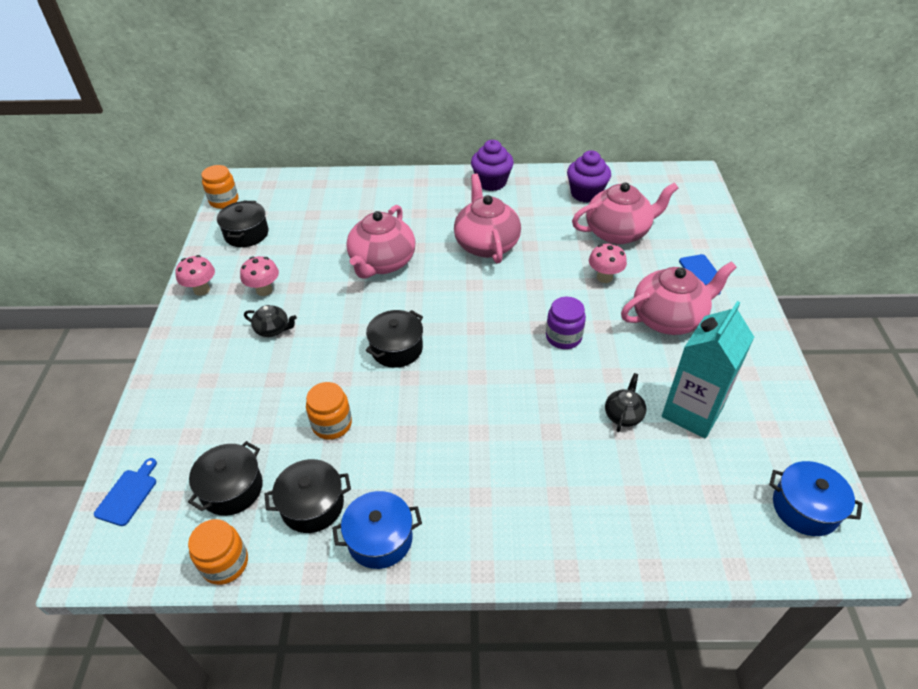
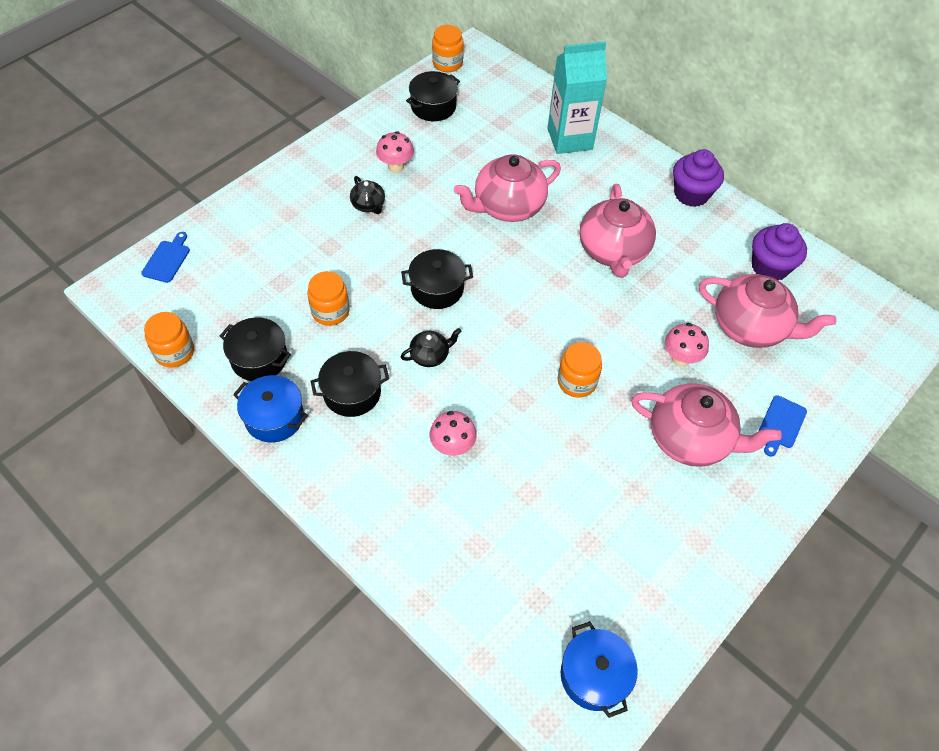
camera: 40 degrees right, 10 degrees up
blue cutting board [94,458,157,526] -> blue cutting board turned 45 degrees counterclockwise [141,232,190,283]
pink mushroom [175,255,215,296] -> pink mushroom moved to [429,411,477,456]
black pot [188,441,263,516] -> black pot moved to [311,351,389,417]
pink teapot [454,174,521,264] -> pink teapot turned 150 degrees clockwise [580,184,656,278]
purple jar [546,297,586,349] -> orange jar [558,342,602,398]
black teapot [605,373,646,432] -> black teapot moved to [401,328,462,367]
turquoise carton [662,301,754,438] -> turquoise carton moved to [547,41,607,154]

